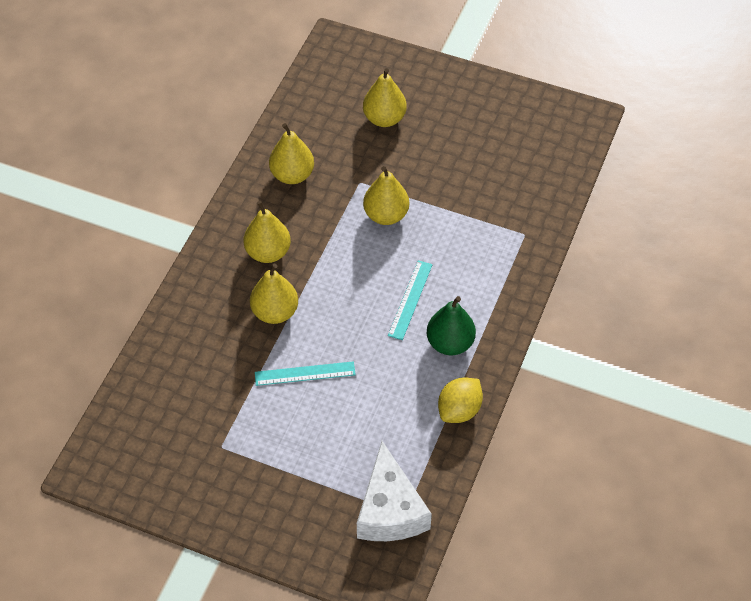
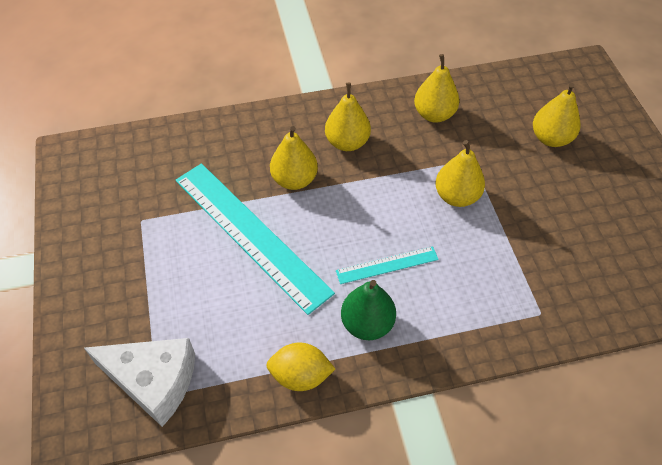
camera: 55 degrees right, 0 degrees up
turquoise ruler [255,361,356,386] -> turquoise ruler [176,163,335,315], size x2.13
white cheese [357,441,432,541] -> white cheese turned 120 degrees counterclockwise [84,338,195,427]

